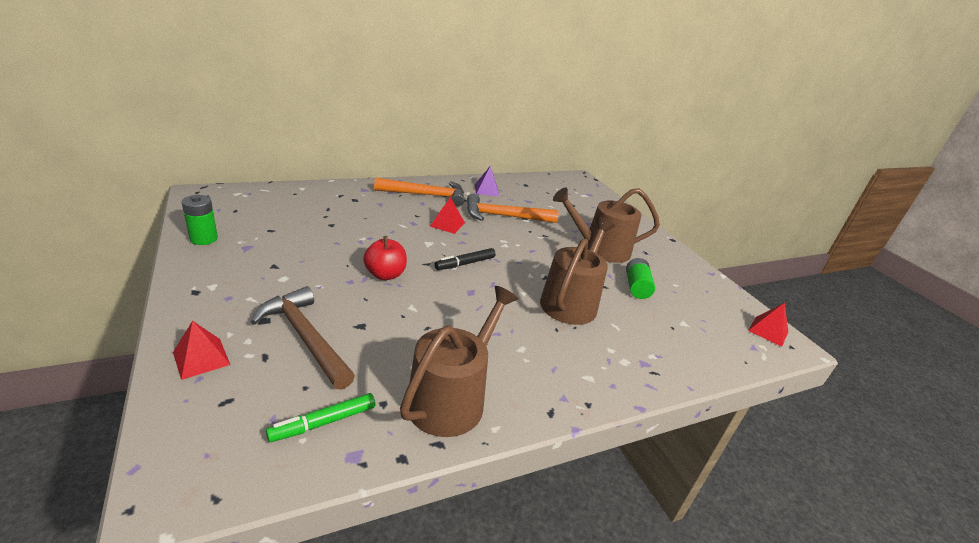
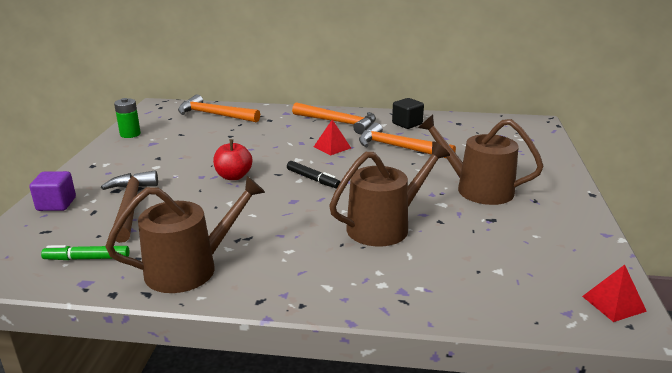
camera: 35 degrees right, 5 degrees down
red pyramid [173,321,230,380] -> purple cube [29,171,76,211]
black marker [434,248,496,270] -> black marker turned 135 degrees counterclockwise [287,161,340,189]
purple pyramid [475,166,499,196] -> black cube [392,98,424,129]
green battery [626,258,655,299] -> none
none -> orange hammer [178,94,260,123]

